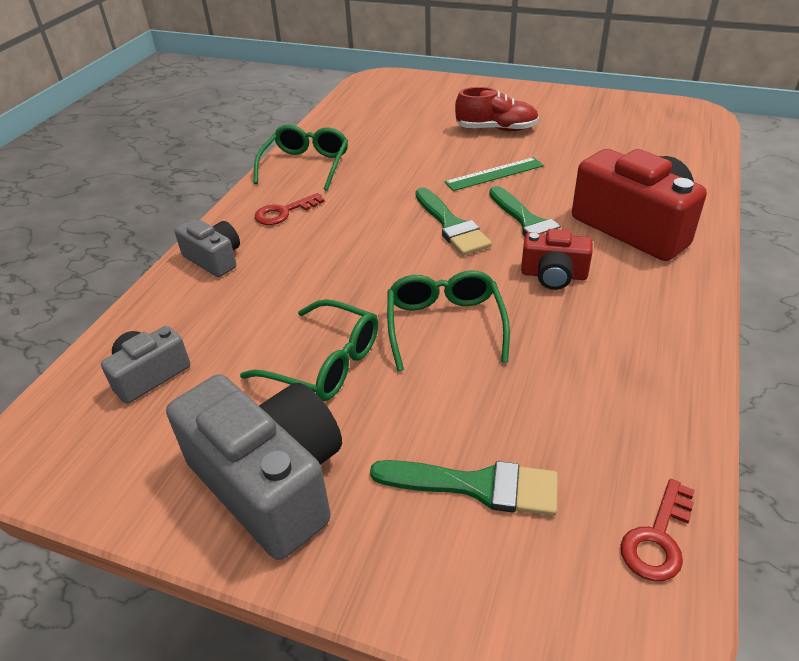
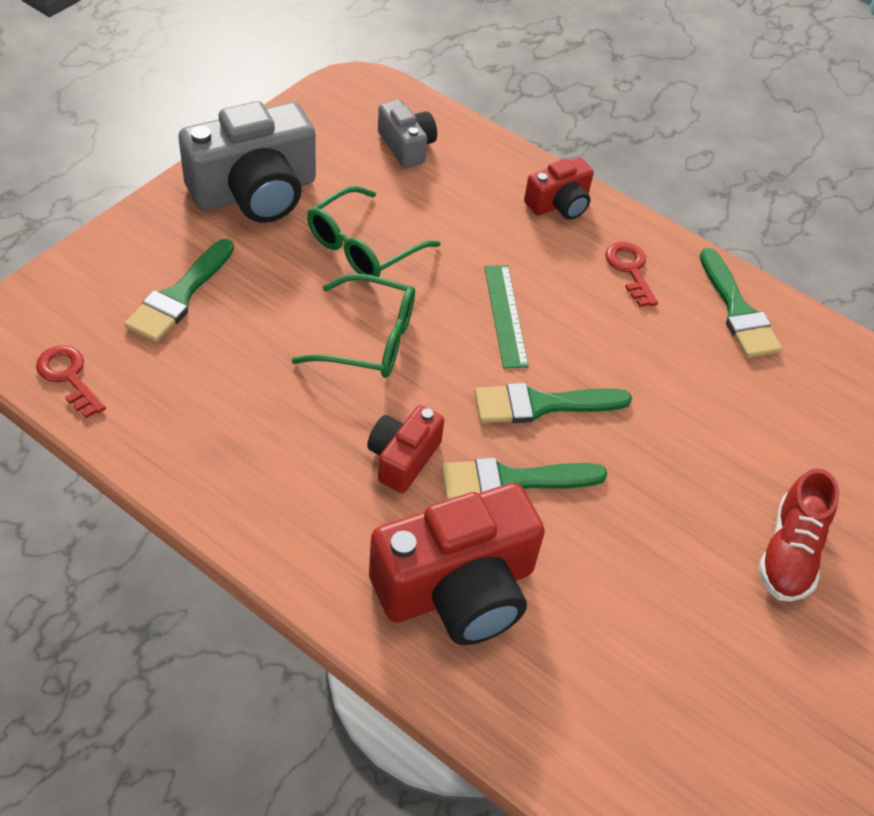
camera: 100 degrees right, 10 degrees up
grey camera [174,219,240,277] -> red camera [524,157,594,220]
green glasses [254,125,348,191] -> green brush [700,248,782,358]
green ruler [445,157,544,191] -> green ruler moved to [484,265,529,368]

